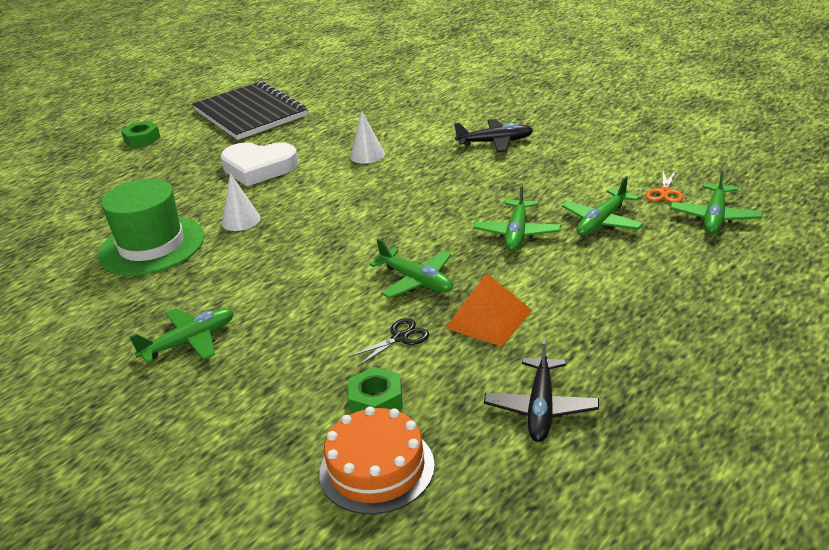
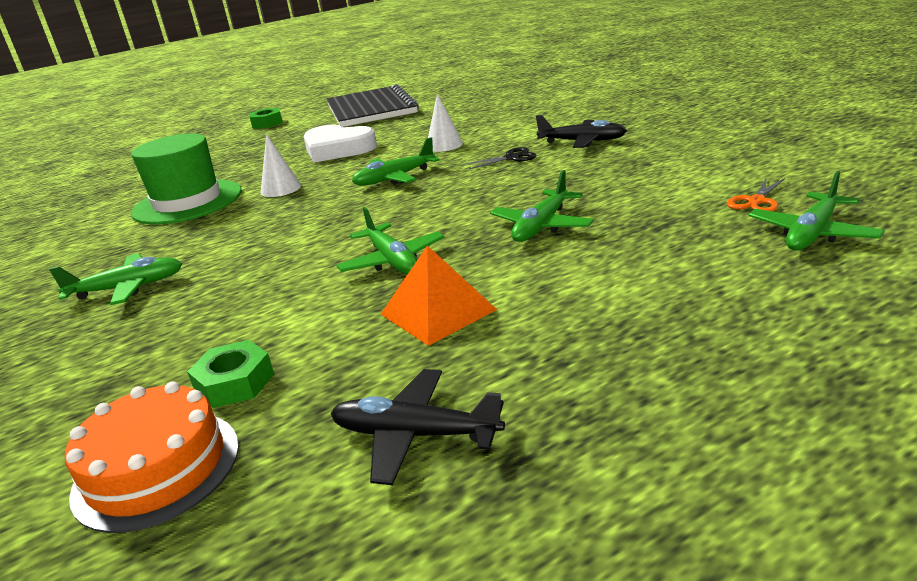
camera: 20 degrees right, 5 degrees down
black scissors [348,318,429,366] -> black scissors moved to [465,147,536,169]
black plane [484,339,599,442] -> black plane turned 75 degrees clockwise [331,369,505,485]
green plane [562,176,644,236] -> green plane moved to [352,137,440,186]

